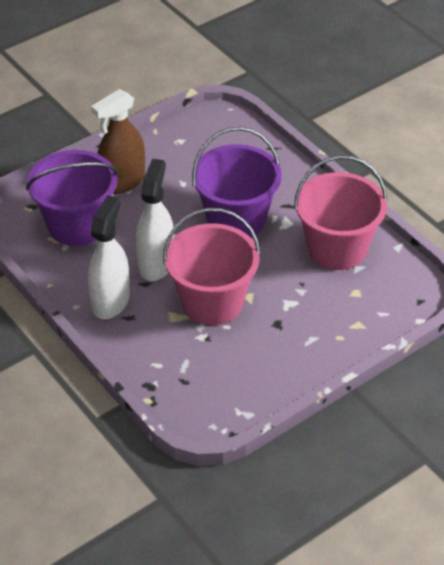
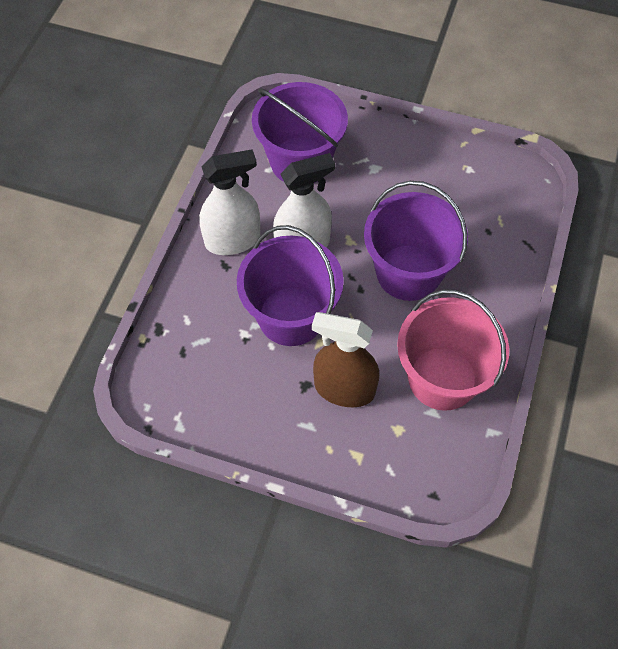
camera: 55 degrees right, 15 degrees up
brown spray bottle [91,89,145,194] -> brown spray bottle moved to [312,312,379,407]
pink bucket [163,208,260,325] -> purple bucket [237,225,344,346]

